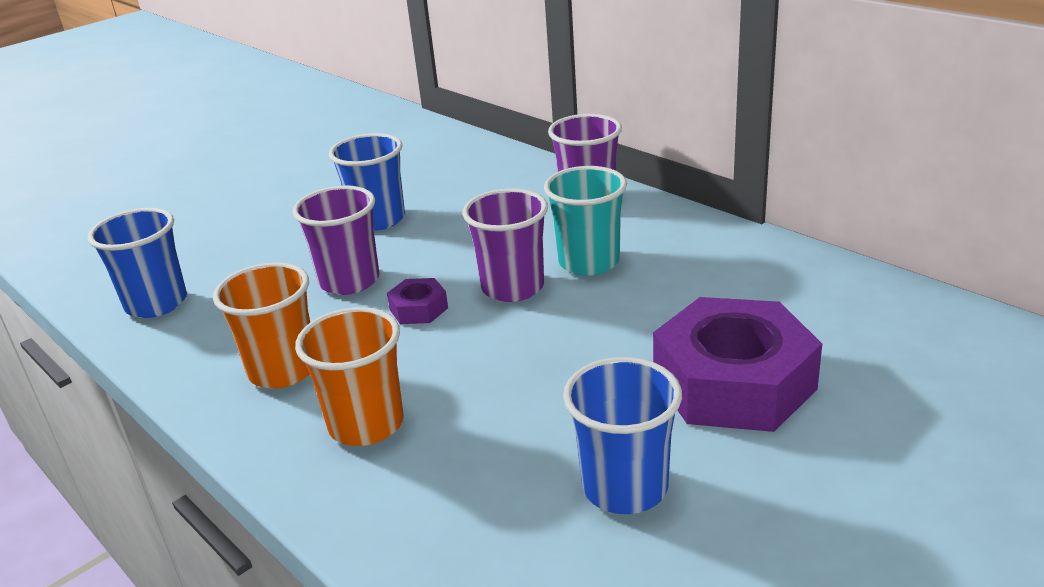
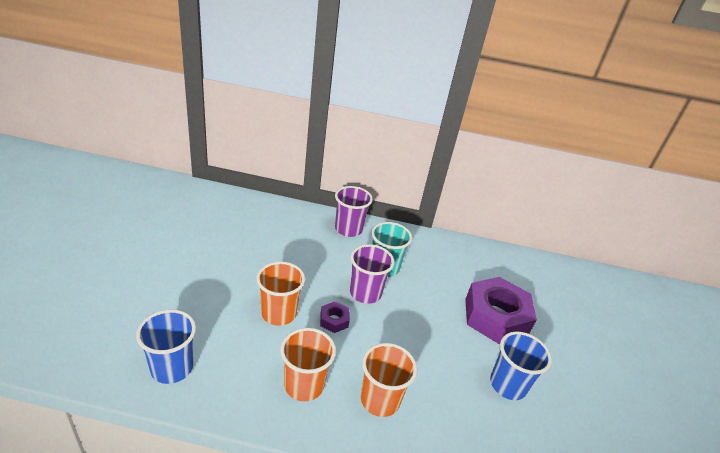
camera: 45 degrees left, 5 degrees up
purple cup [292,186,379,295] -> orange cup [256,261,305,326]
blue cup [329,133,405,231] -> none

